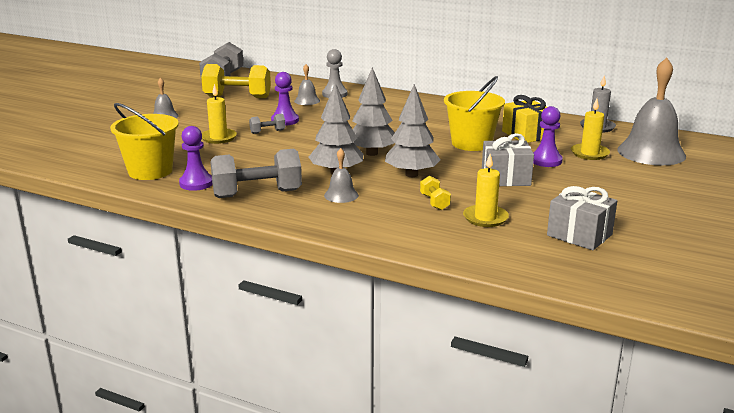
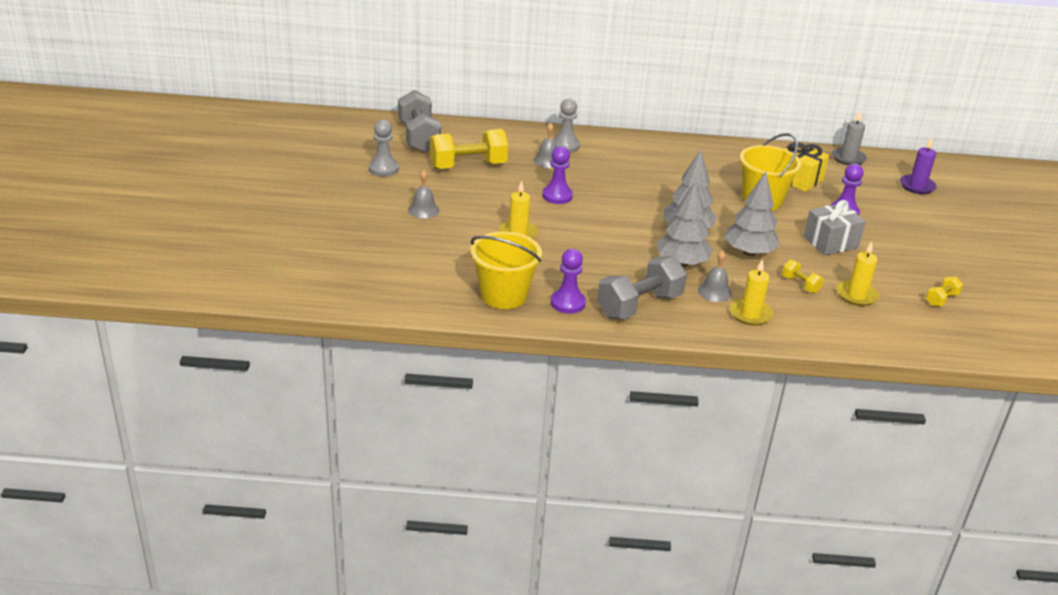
camera: 25 degrees left, 10 degrees up
grey dumbbell [249,114,286,134] -> none
grey gift [547,186,617,250] -> yellow dumbbell [926,277,963,306]
yellow candle [571,98,610,160] -> yellow candle moved to [730,259,773,326]
grey bell [617,58,686,165] -> purple candle [900,137,937,194]
none -> grey pawn [369,120,399,177]

